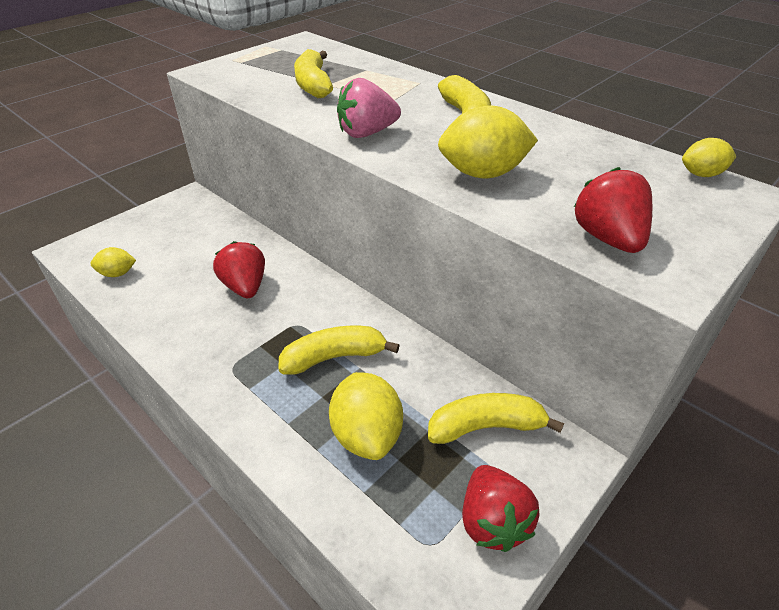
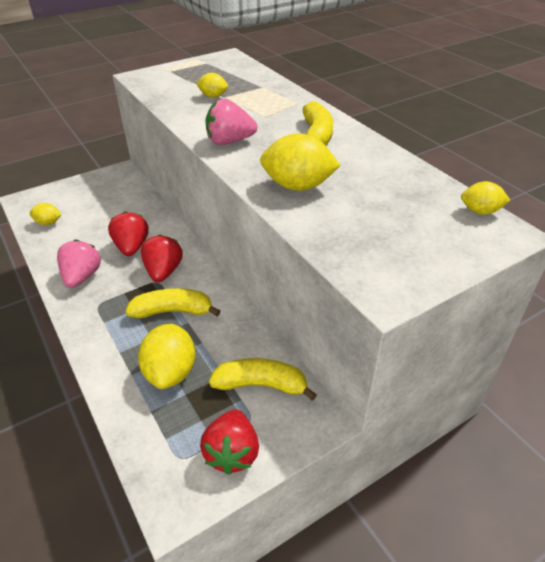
camera: 15 degrees right, 0 degrees up
yellow banana [294,49,333,98] -> yellow lemon [196,73,228,97]
red strawberry [574,167,652,253] -> red strawberry moved to [141,234,183,282]
none -> pink strawberry [57,239,101,288]

